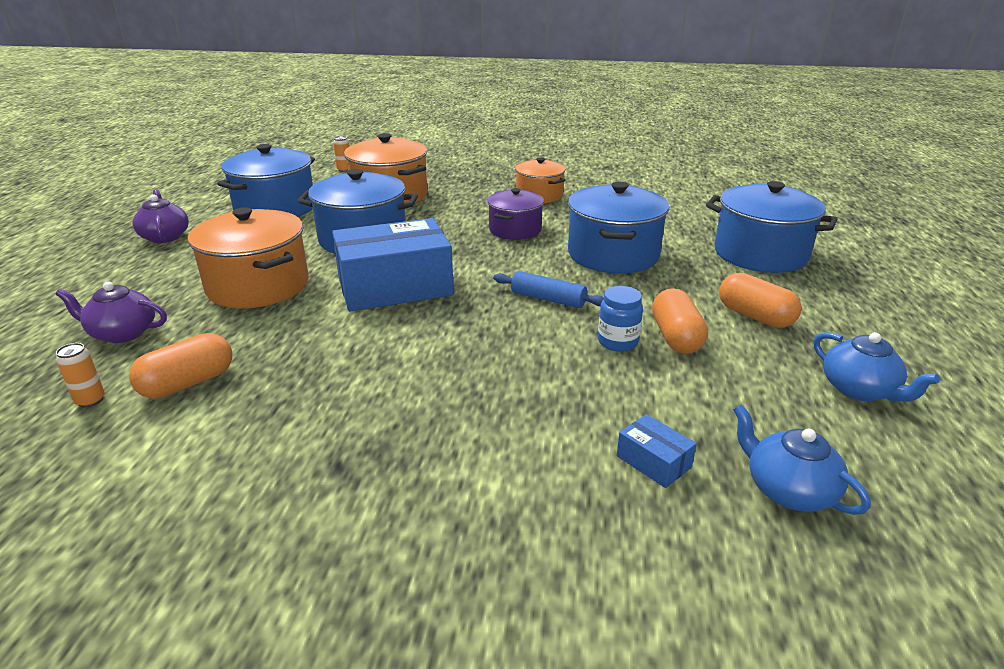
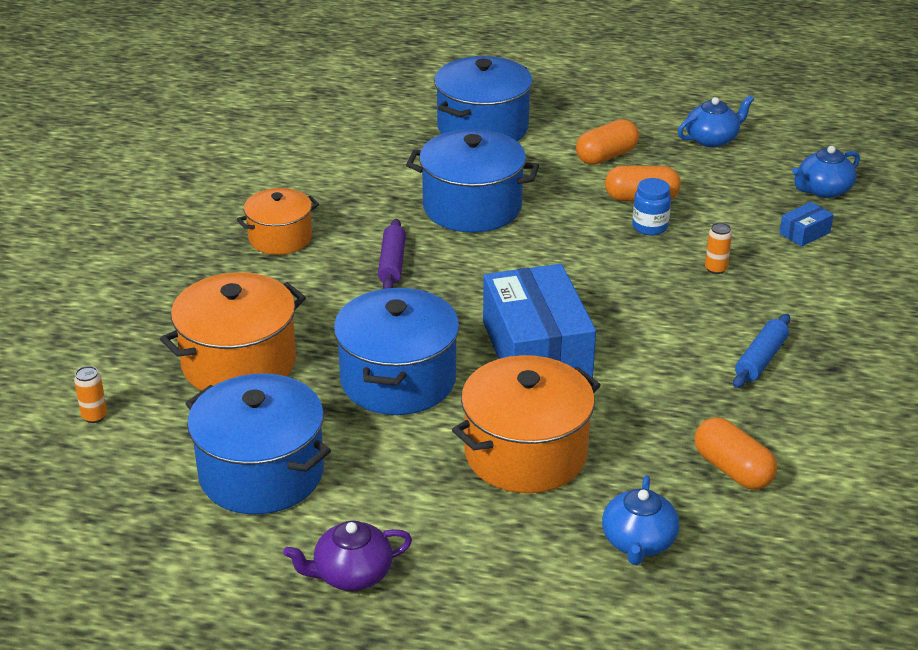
camera: 85 degrees left, 5 degrees up
purple teapot [55,282,167,343] -> blue teapot [602,475,679,565]
orange can [56,343,105,408] -> orange can moved to [705,222,732,274]
purple pot [487,188,544,240] -> purple rolling pin [378,219,406,289]
blue rolling pin [493,271,604,308] -> blue rolling pin moved to [733,314,790,388]

